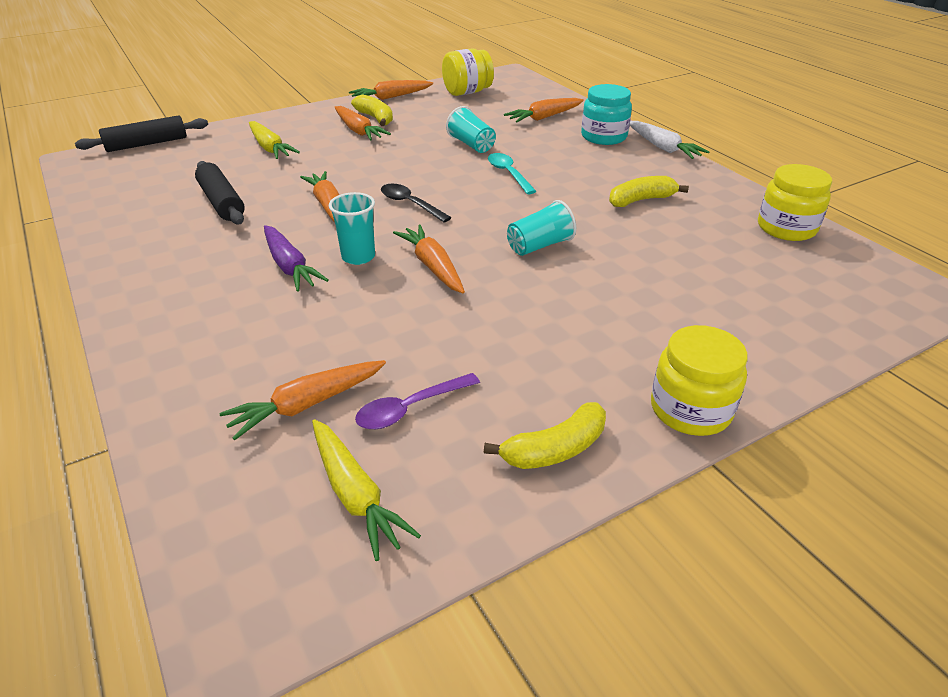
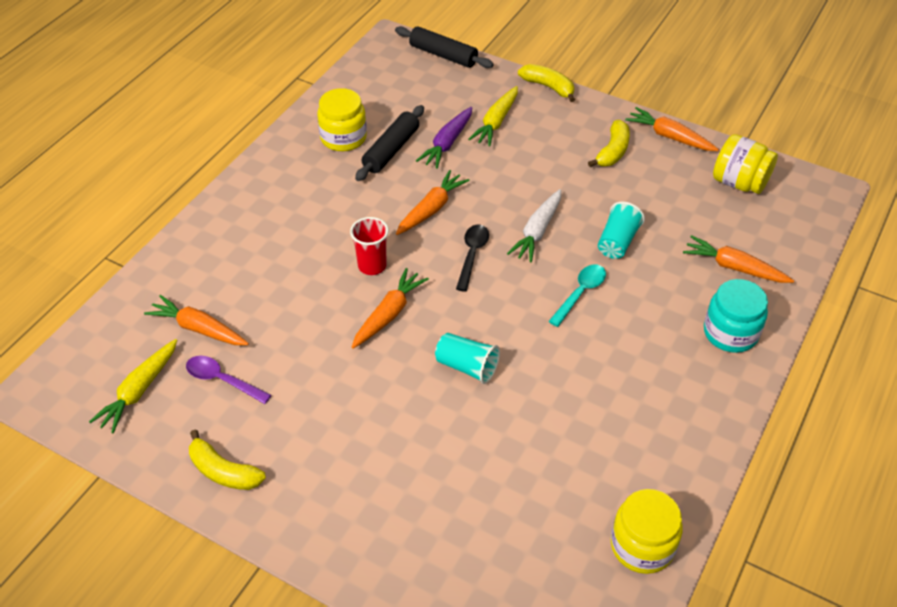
camera: 60 degrees right, 10 degrees up
purple carrot [264,225,329,292] -> purple carrot moved to [416,107,472,169]
turquoise cup [329,192,375,265] -> red cup [350,217,389,275]
orange carrot [334,106,391,140] -> none
yellow banana [609,176,689,207] -> yellow banana moved to [518,64,575,102]
white carrot [630,121,710,159] -> white carrot moved to [507,189,561,262]
yellow jar [651,325,747,436] -> yellow jar moved to [317,88,367,151]

